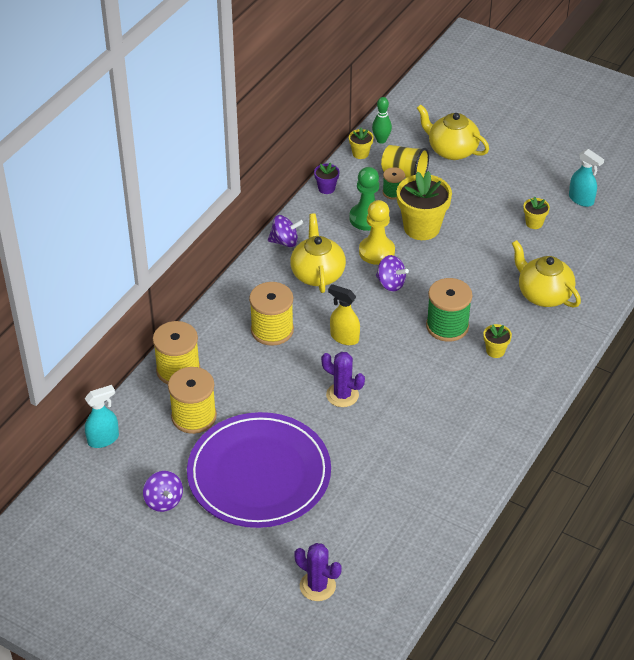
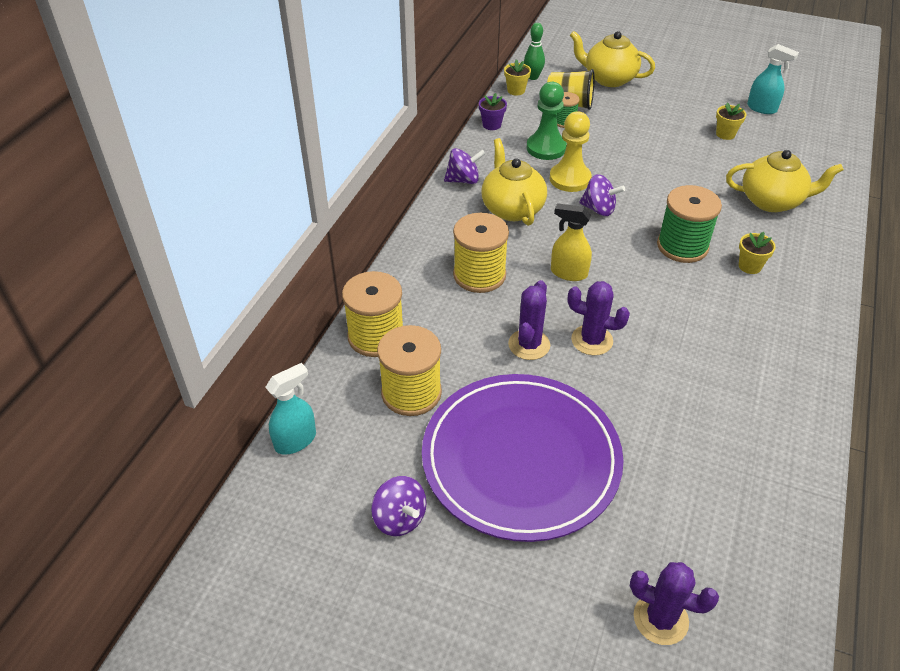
camera: 10 degrees left, 0 degrees up
yellow flower pot [397,171,452,240] -> none
yellow teapot [512,240,581,308] -> yellow teapot turned 150 degrees clockwise [726,150,844,212]
none -> purple cactus [508,280,550,360]

